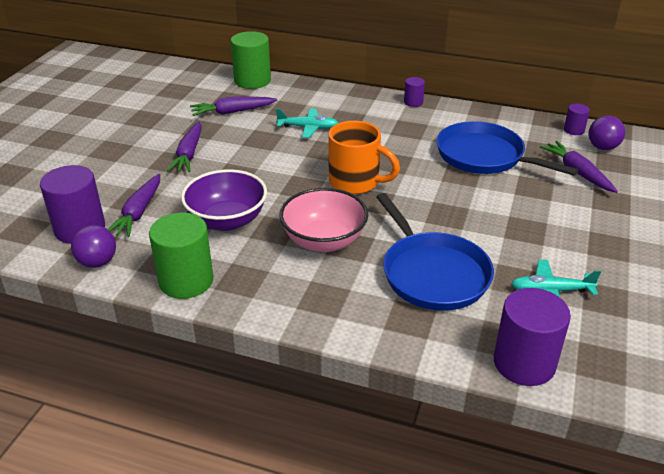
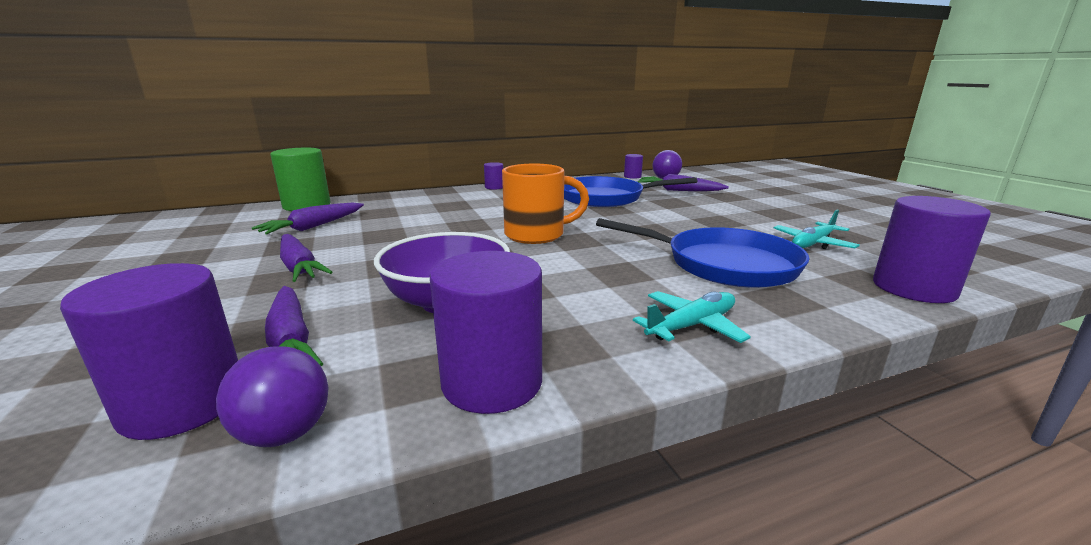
camera: 40 degrees left, 15 degrees down
green cylinder [149,213,214,299] -> purple cylinder [430,251,542,414]
turquoise plane [276,109,338,138] -> turquoise plane moved to [633,291,751,343]
pink bowl [279,188,368,252] -> none

